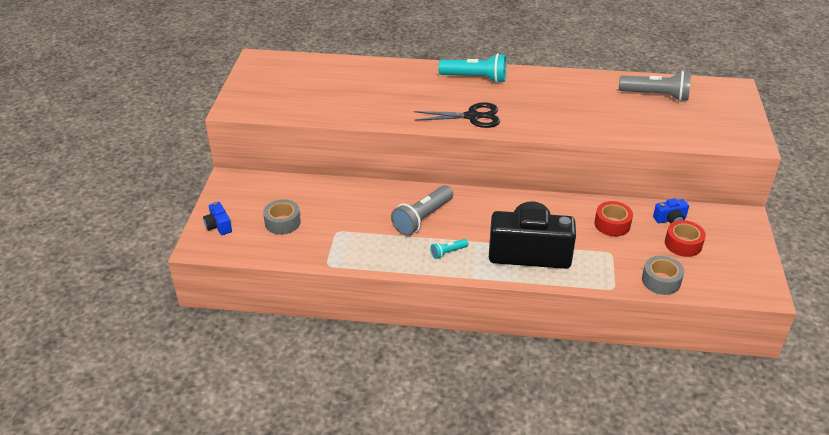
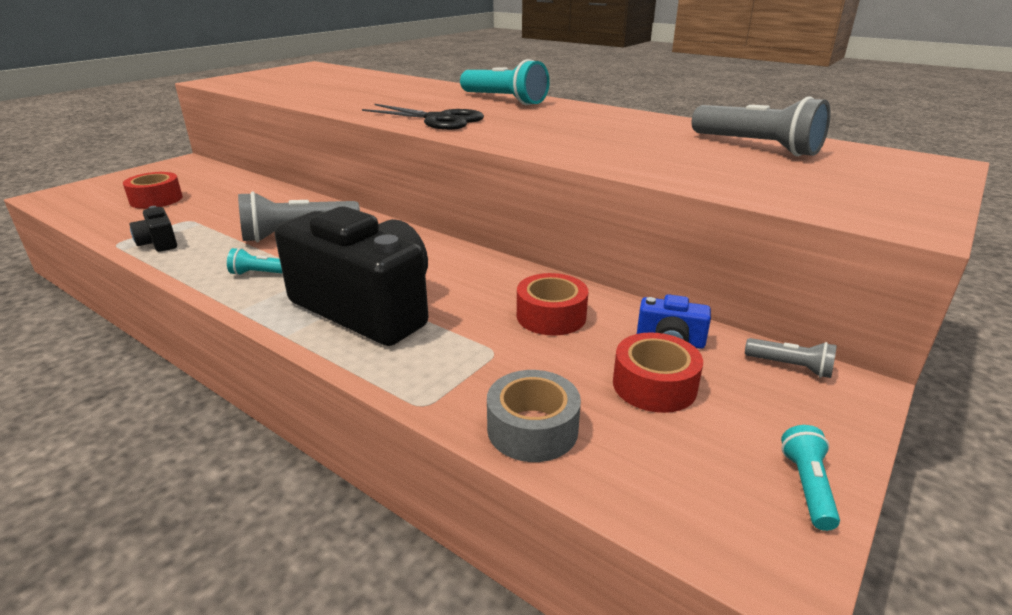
camera: 30 degrees right, 10 degrees down
blue camera [203,202,232,235] -> none
grey tape [263,199,301,235] -> red tape [123,172,183,209]
none -> black camera [129,206,177,252]
none -> grey flashlight [745,338,837,378]
none -> turquoise flashlight [781,425,840,531]

